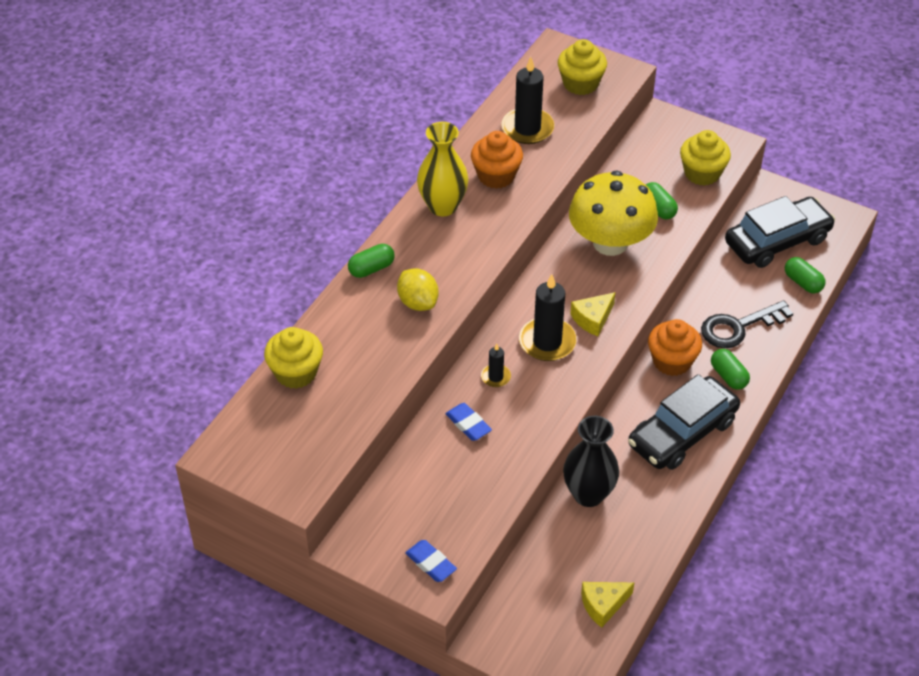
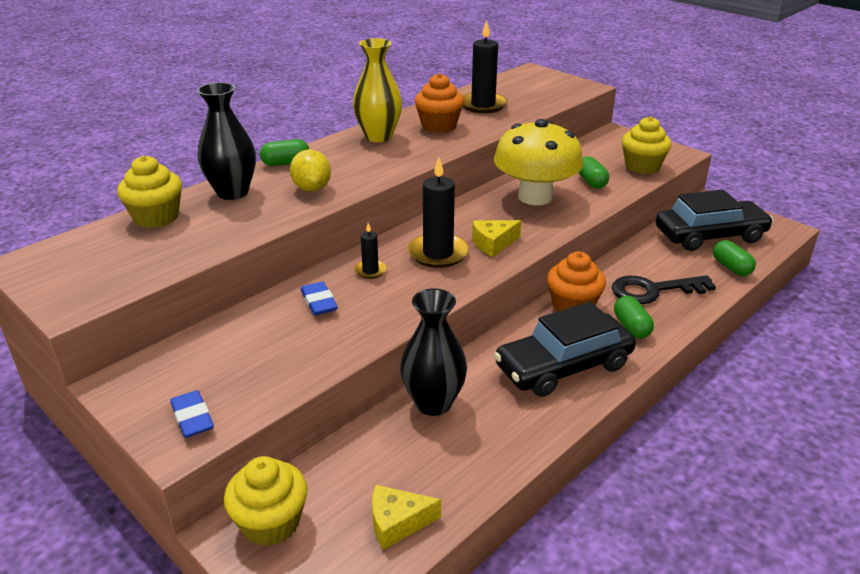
camera: 15 degrees right, 15 degrees down
yellow cupcake [558,39,607,95] -> yellow cupcake moved to [224,456,307,546]
none -> black vase [197,82,256,200]

